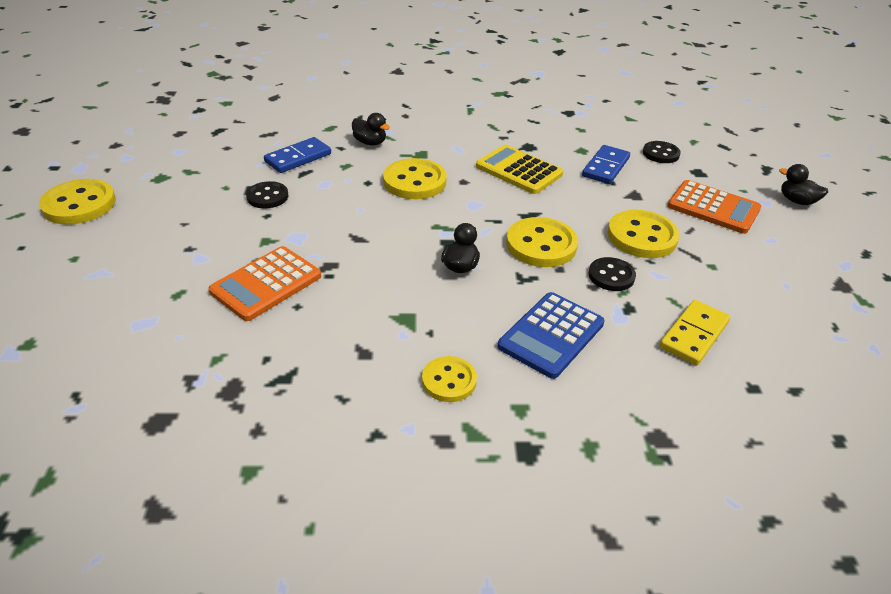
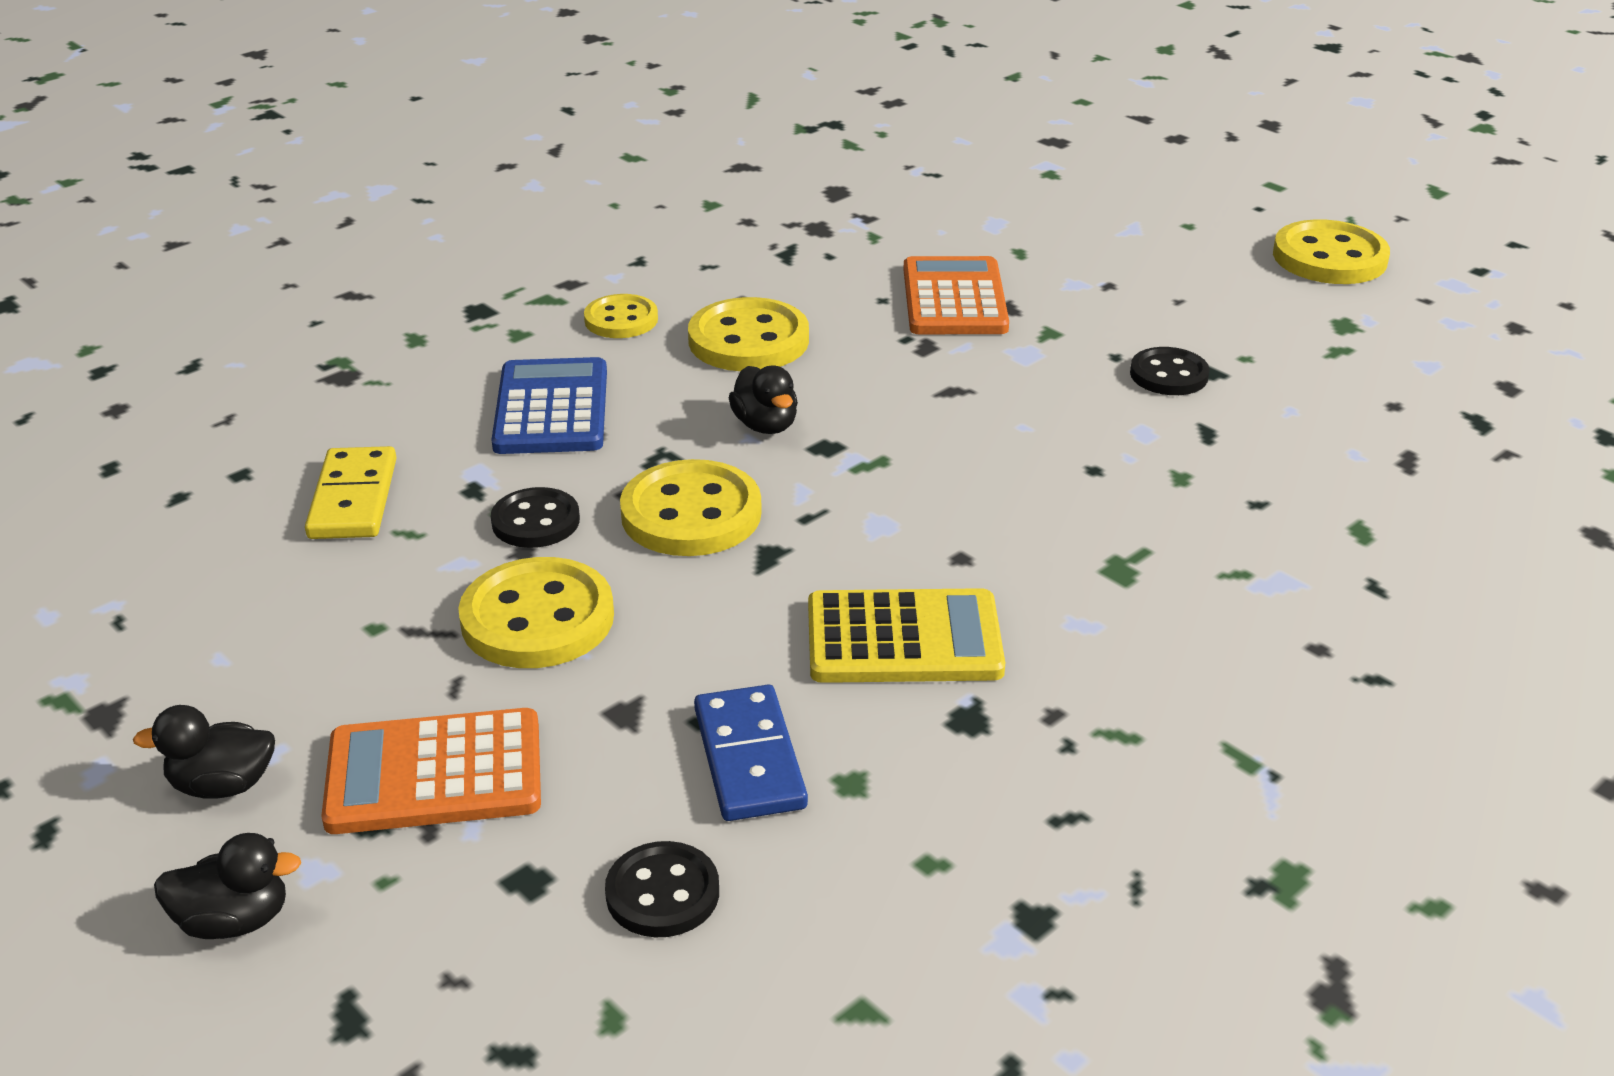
camera: 140 degrees right, 5 degrees down
blue domino [264,137,331,173] -> none
black duck [352,113,390,145] -> black duck moved to [133,705,275,799]
yellow button [383,158,447,199] -> yellow button moved to [688,297,809,371]

